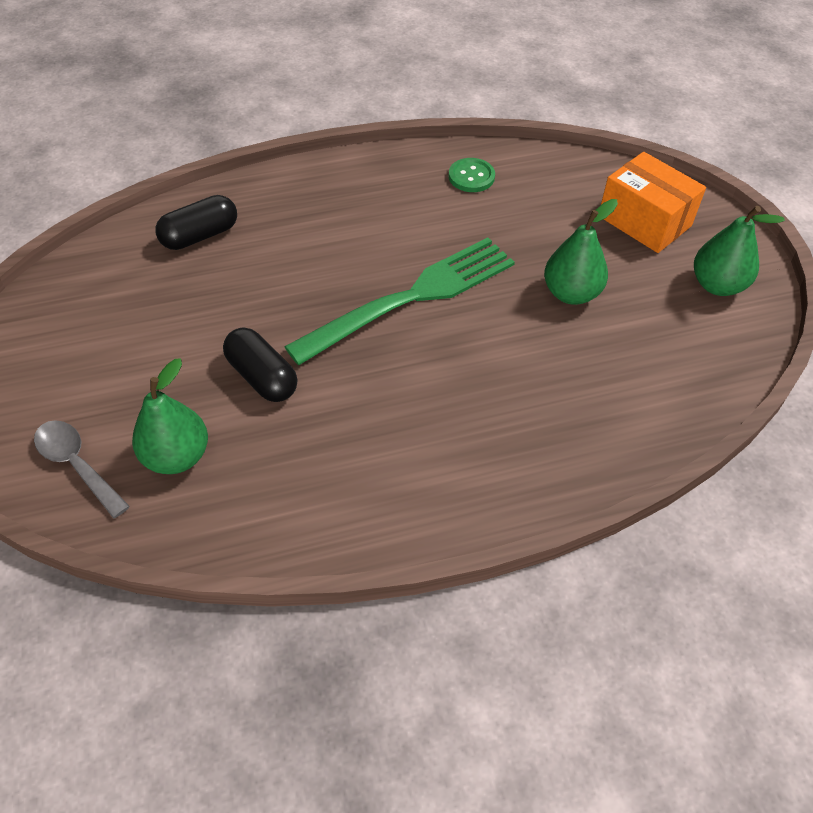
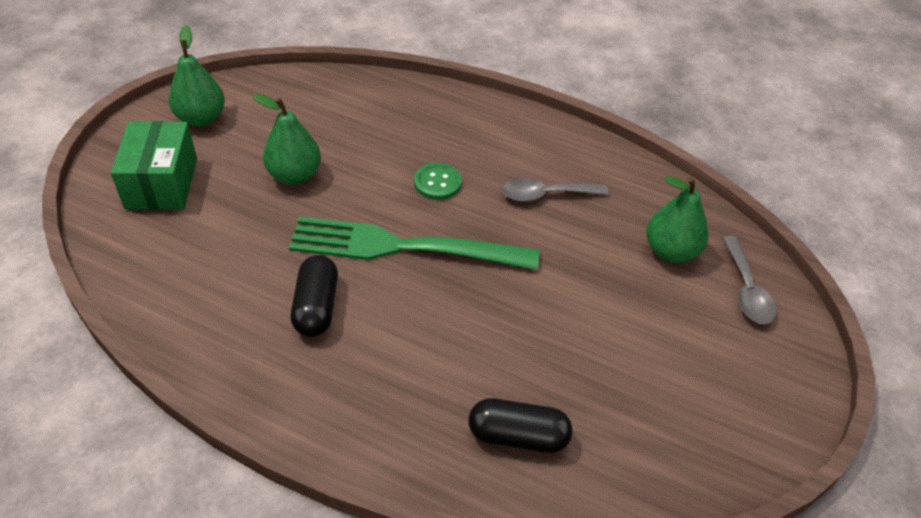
camera: 140 degrees left, 5 degrees down
black capsule [223,327,297,402] -> black capsule moved to [291,255,338,337]
green button [449,158,495,192] -> green button moved to [414,163,462,200]
orange box [601,152,706,253] -> green box [111,121,197,210]
none -> grey spoon [502,178,609,202]

